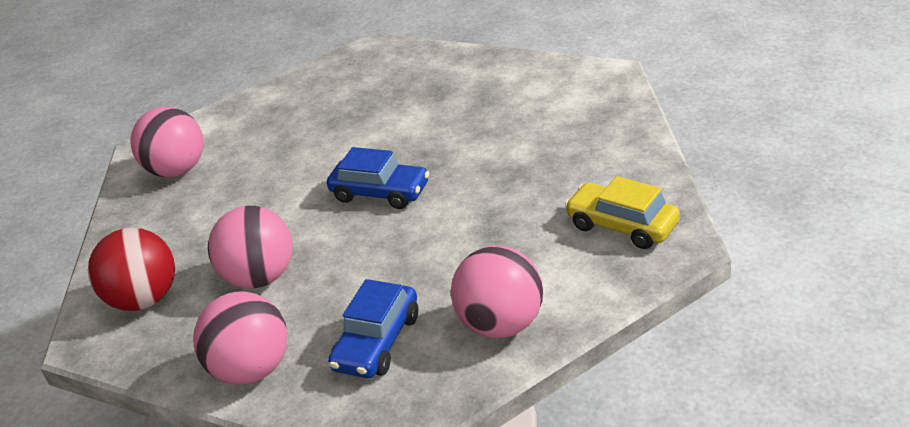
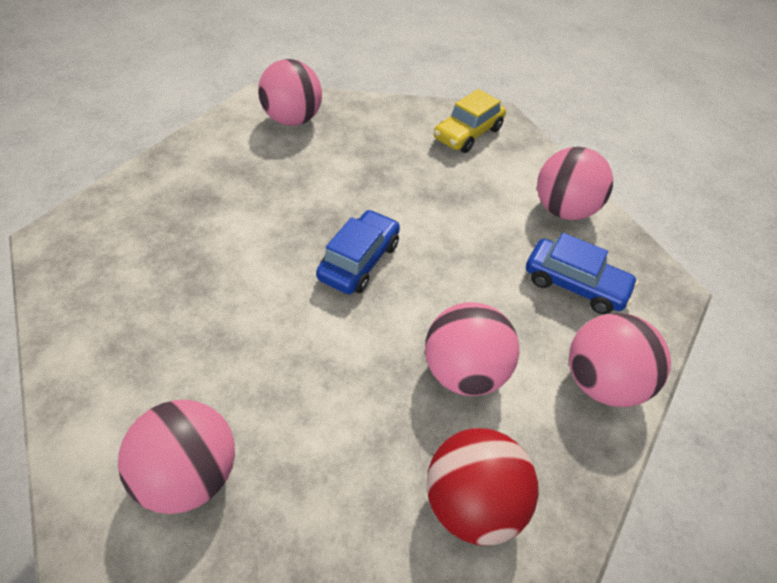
camera: 90 degrees left, 15 degrees up
none -> pink ball [258,59,322,126]

